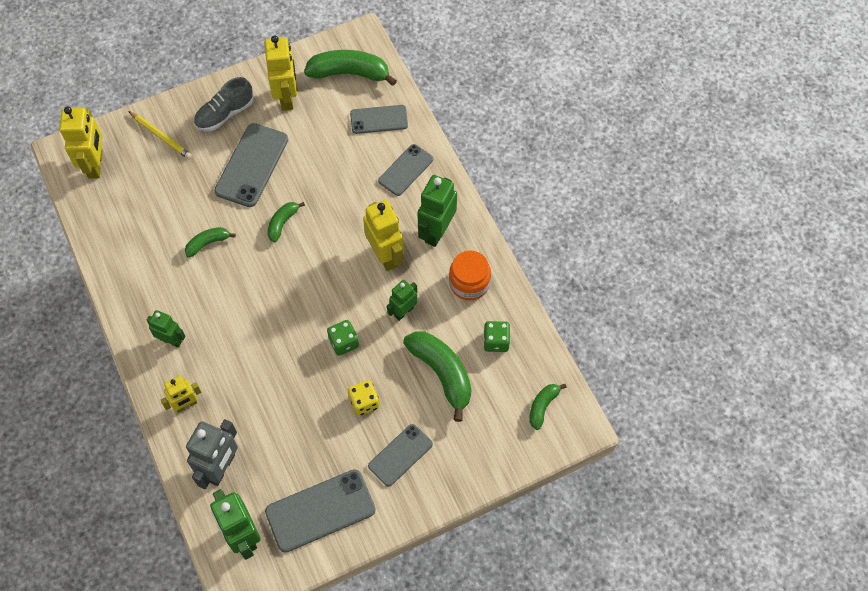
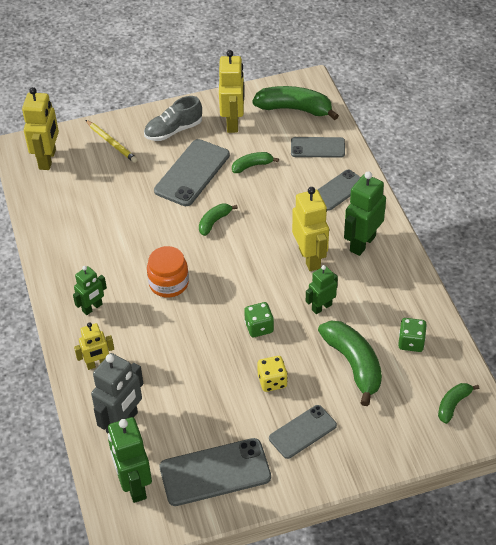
camera: 10 degrees right, 15 degrees down
green robot [147,310,186,348] -> green robot turned 105 degrees clockwise [73,266,107,315]
green banana [185,227,236,258] -> green banana moved to [232,152,279,173]
orange jar [449,250,491,300] -> orange jar moved to [147,246,189,298]

